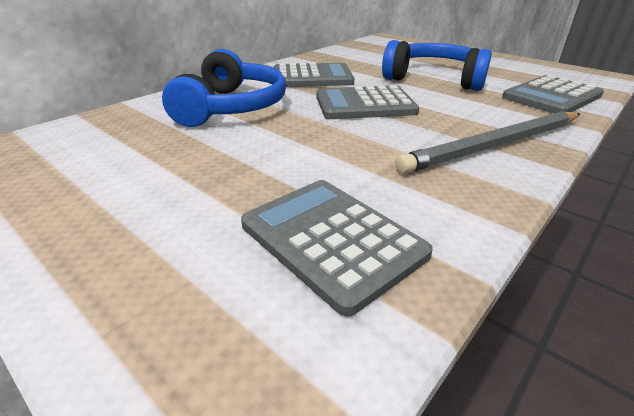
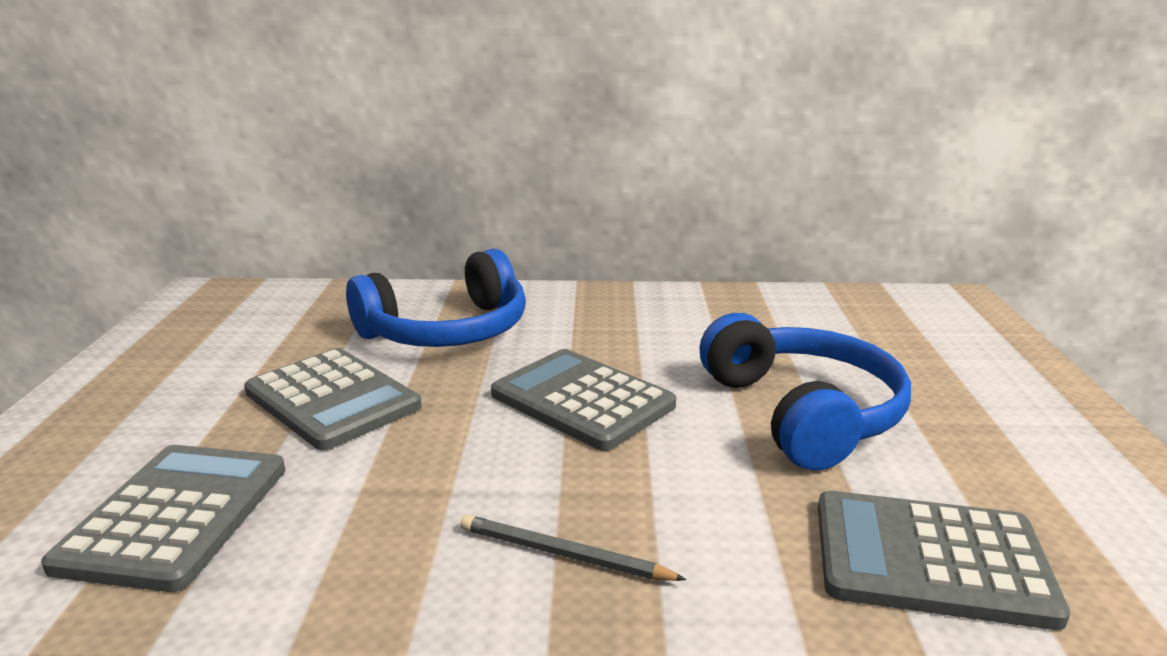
camera: 50 degrees right, 10 degrees down
grey calculator [274,63,354,87] -> grey calculator moved to [244,348,422,450]
grey pencil [395,112,580,174] -> grey pencil [460,515,687,581], size x0.50

